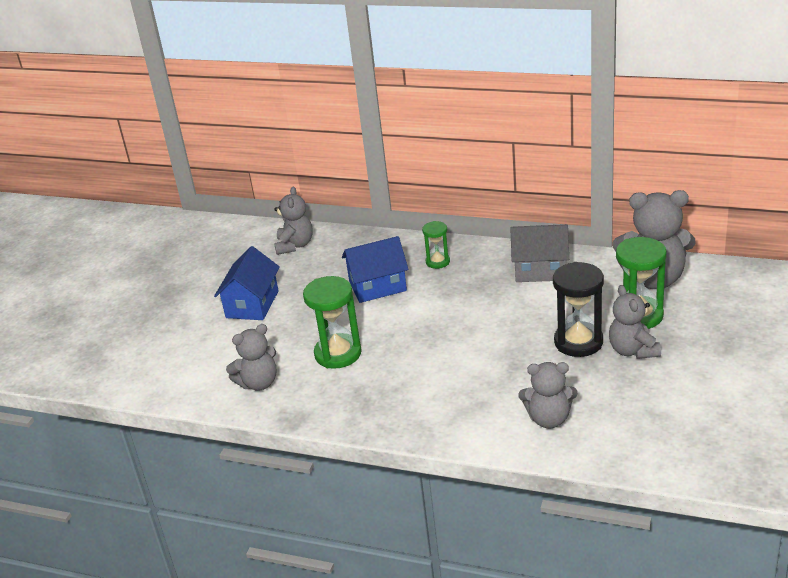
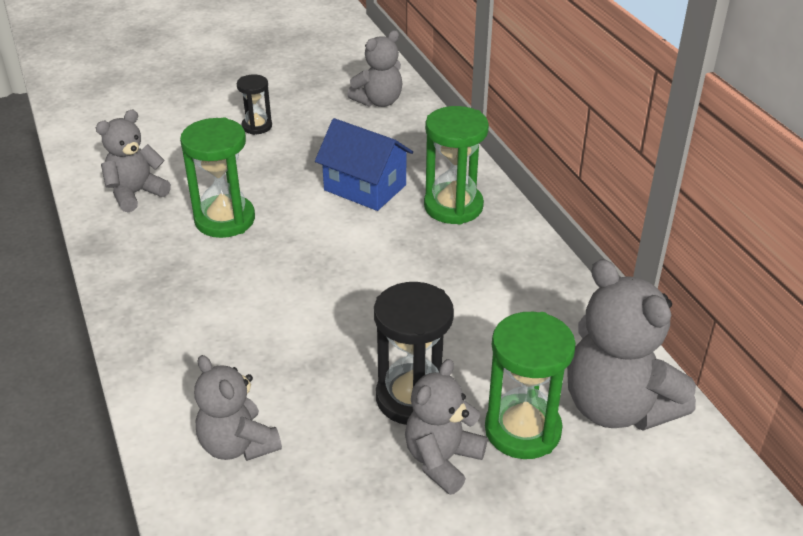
camera: 45 degrees right, 5 degrees up
blue house [214,246,280,320] -> black hourglass [237,74,272,135]
grey teddy bear [226,324,276,391] -> grey teddy bear turned 120 degrees clockwise [96,110,171,212]
green hourglass [422,221,450,269] -> green hourglass [424,106,489,225], size x1.76
grey house [510,224,569,282] -> none

